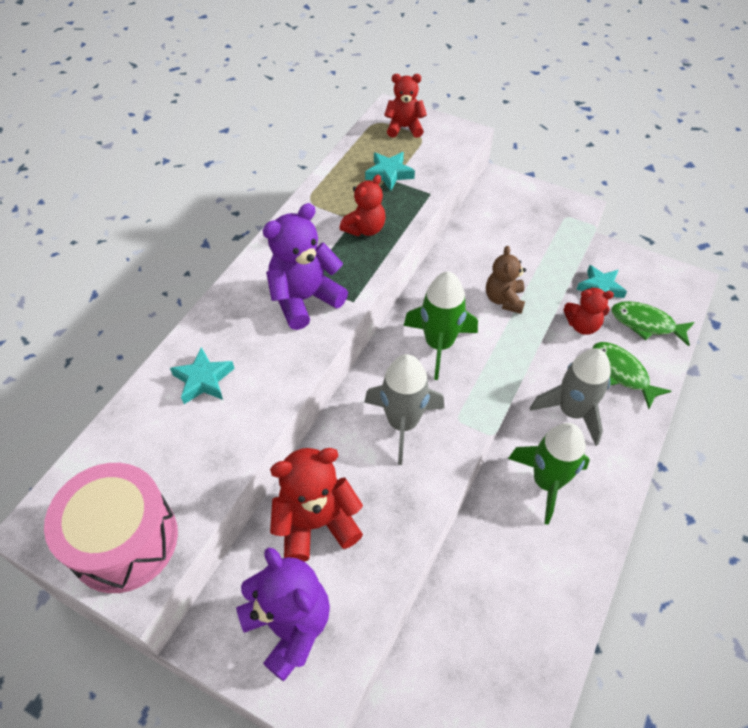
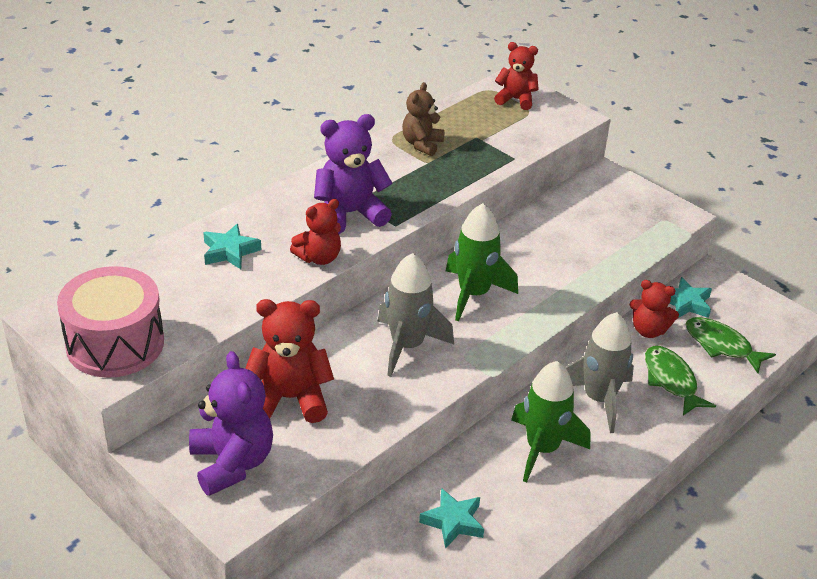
camera: 15 degrees right, 15 degrees down
red teddy bear [340,175,386,236] -> red teddy bear moved to [290,199,341,265]
turquoise star [365,152,415,191] -> turquoise star moved to [419,488,484,549]
brown teddy bear [486,246,526,314] -> brown teddy bear moved to [402,82,445,156]

